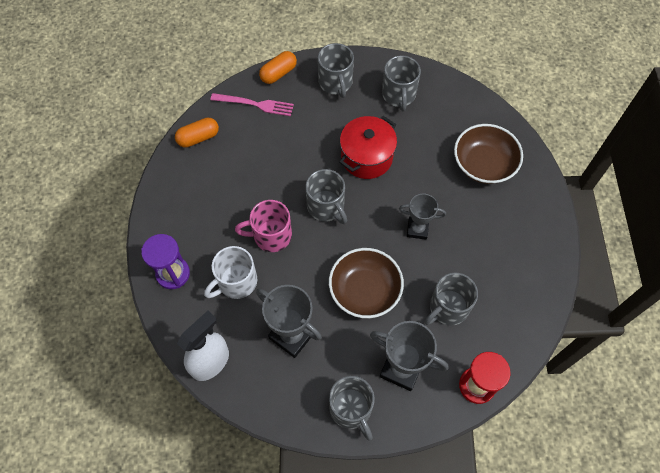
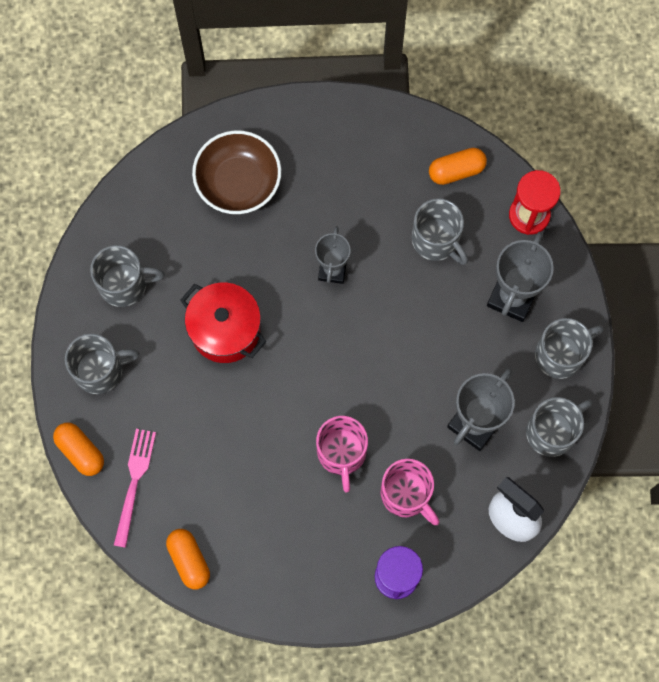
camera: 90 degrees left, 10 degrees up
white mug [204,246,257,299] -> pink mug [381,459,439,525]
grey mug [305,169,347,224] -> grey mug moved to [526,397,592,457]
brown bowl [329,248,404,318] -> none
none -> orange capsule [429,148,487,185]

